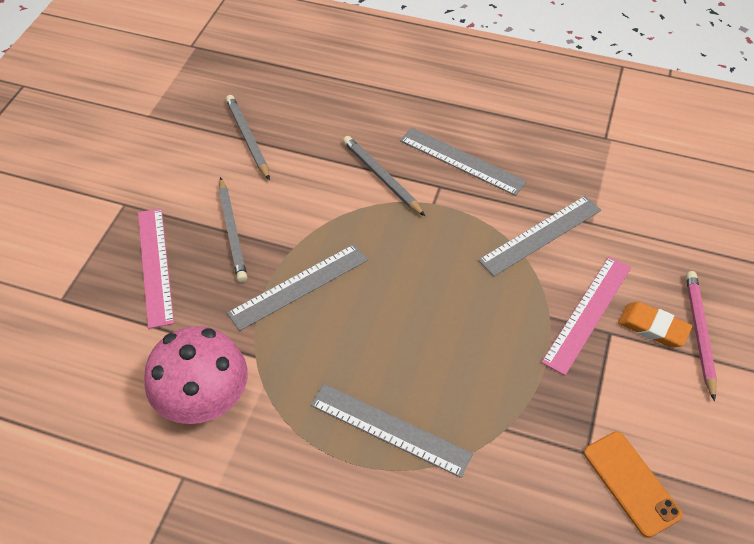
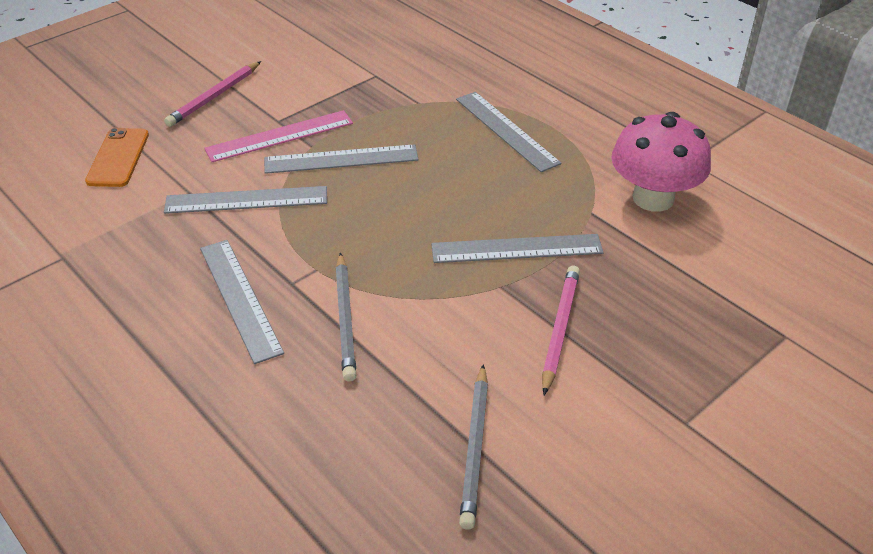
camera: 150 degrees left, 10 degrees down
pink ruler [138,208,174,329] -> none
grey pencil [219,177,248,282] -> pink pencil [542,265,580,395]
orange phone [584,431,683,538] -> orange phone moved to [85,128,149,187]
orange eraser [618,302,692,348] -> none
none -> grey ruler [264,144,419,174]

